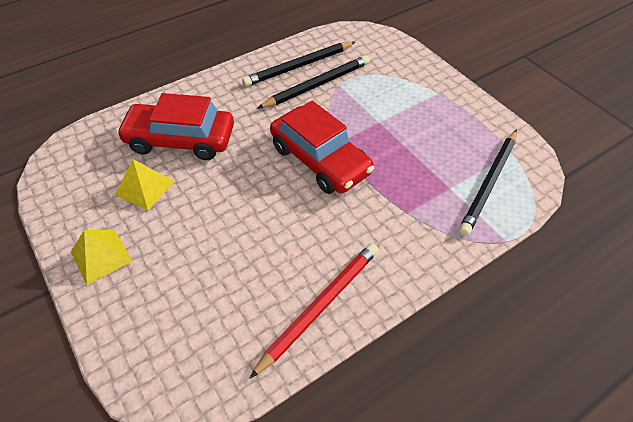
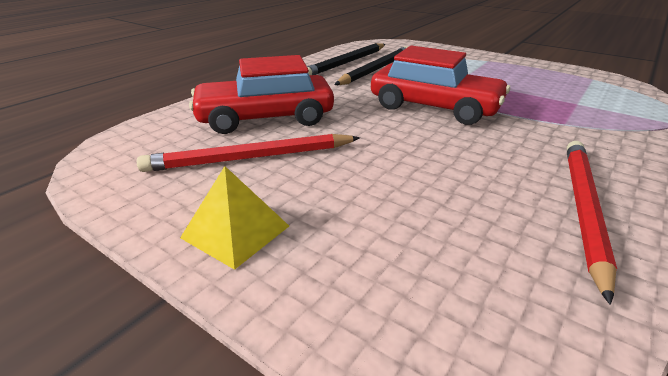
camera: 20 degrees left, 20 degrees down
yellow pyramid [115,159,175,210] -> red pencil [137,134,360,172]
black pencil [459,129,517,236] -> none

